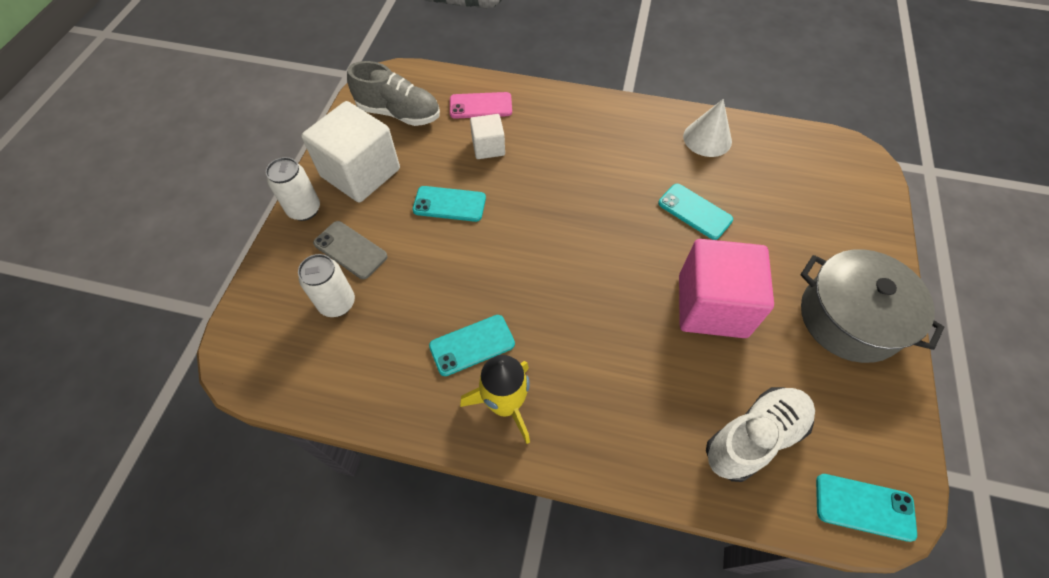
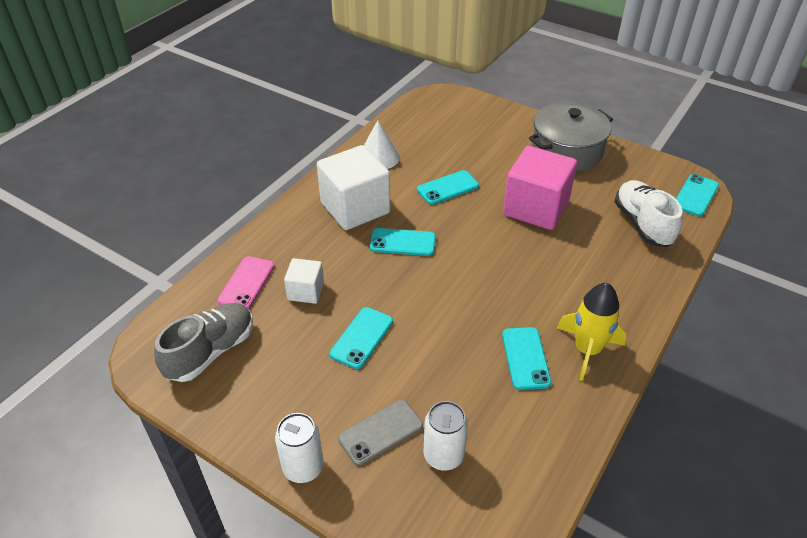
camera: 70 degrees left, 15 degrees down
white cube [301,101,400,203] -> white cube moved to [317,145,391,230]
none -> turquoise phone [370,228,436,256]

